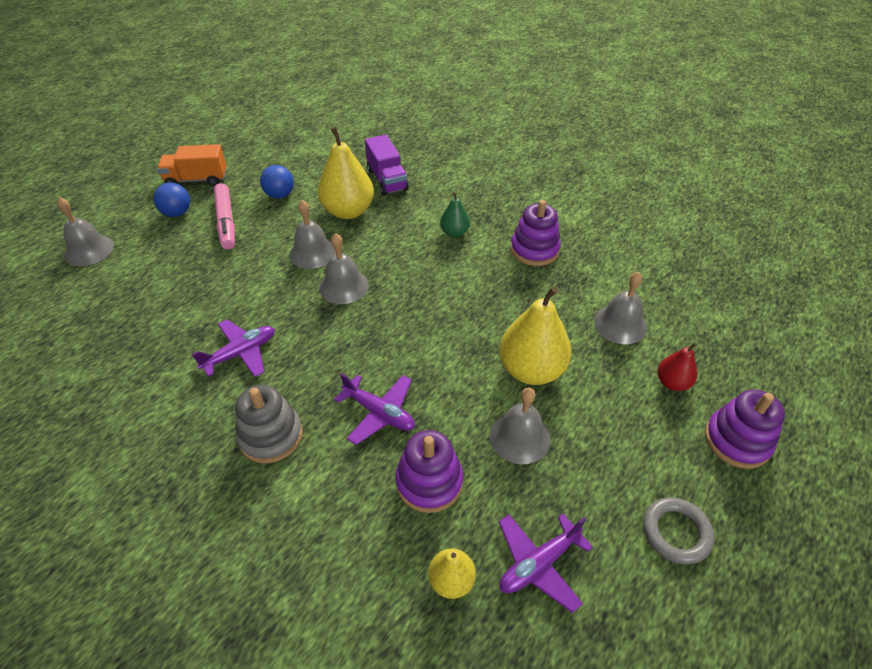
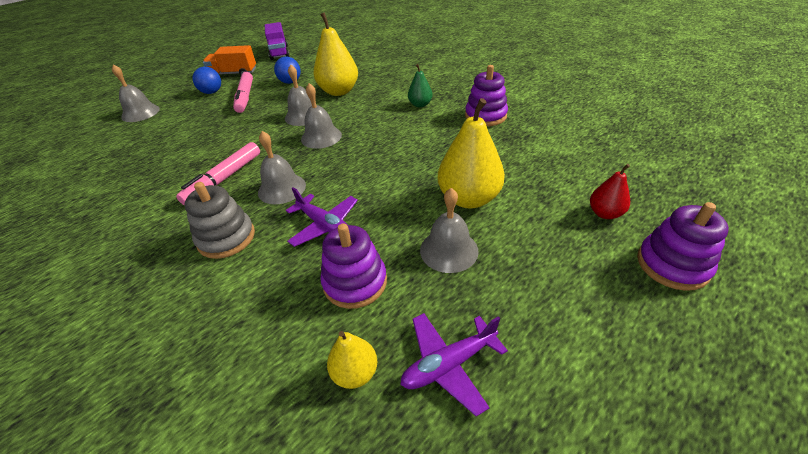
camera: 10 degrees right, 5 degrees down
purple plane [192,320,275,377] -> pink marker [176,142,260,206]
purple truck [365,135,409,196] -> purple truck moved to [265,22,289,60]
grey bell [594,272,647,344] -> grey bell moved to [258,131,306,204]
grey ring [643,497,714,565] -> none

